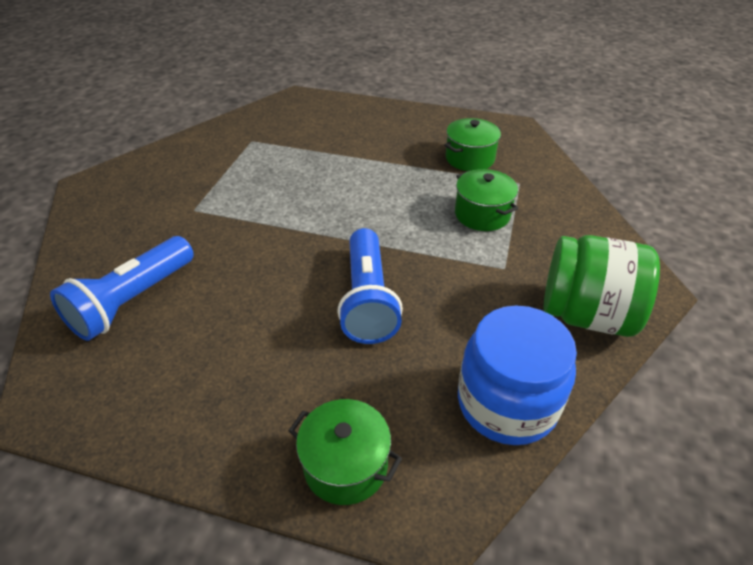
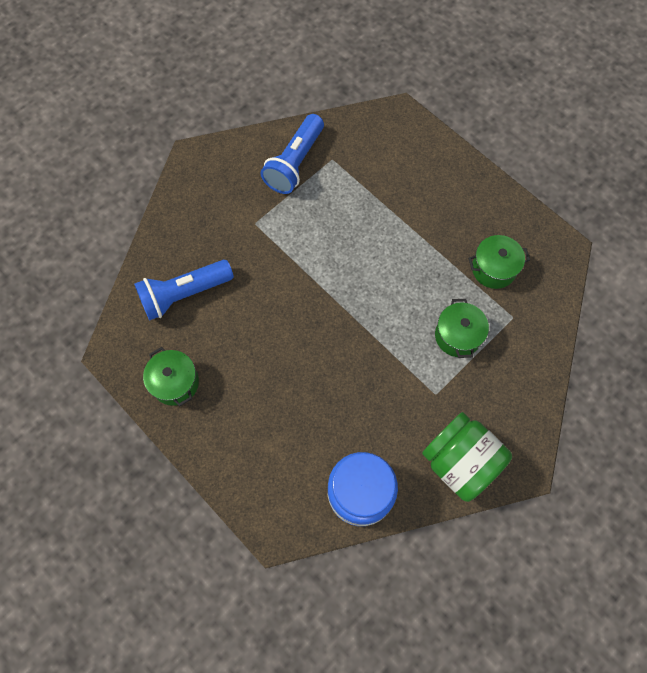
camera: 30 degrees right, 25 degrees up
green pot [288,399,402,505] -> green pot moved to [143,347,199,406]
blue flashlight [337,228,403,344] -> blue flashlight moved to [260,114,324,194]

